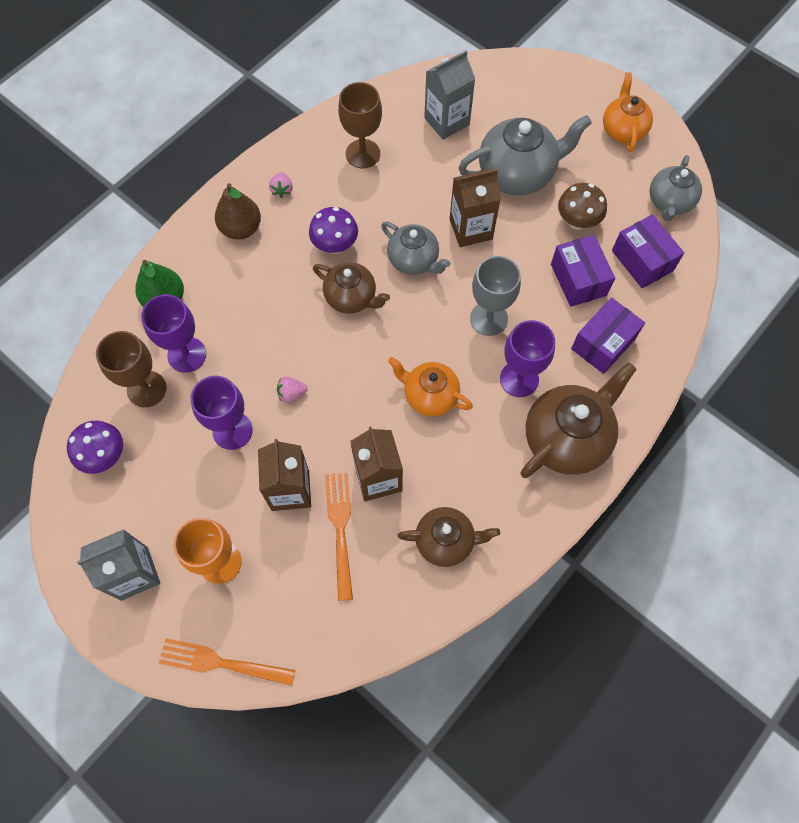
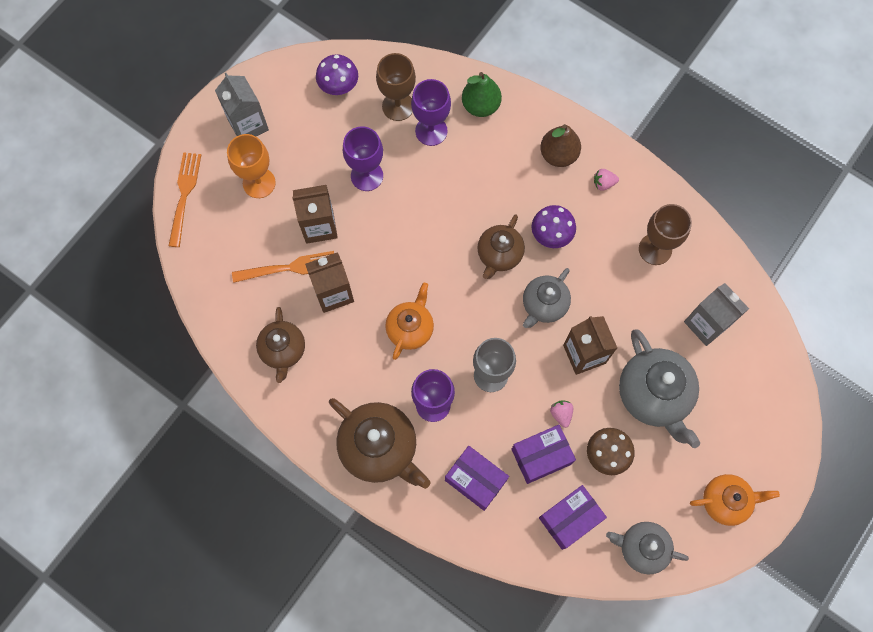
camera: 85 degrees right, 5 degrees up
pink strawberry [277,376,308,403] -> pink strawberry moved to [550,401,573,428]

